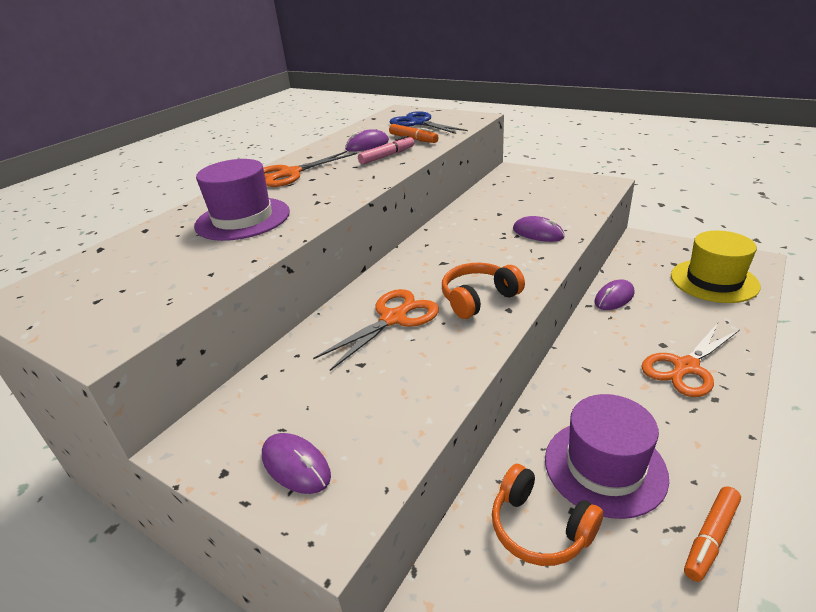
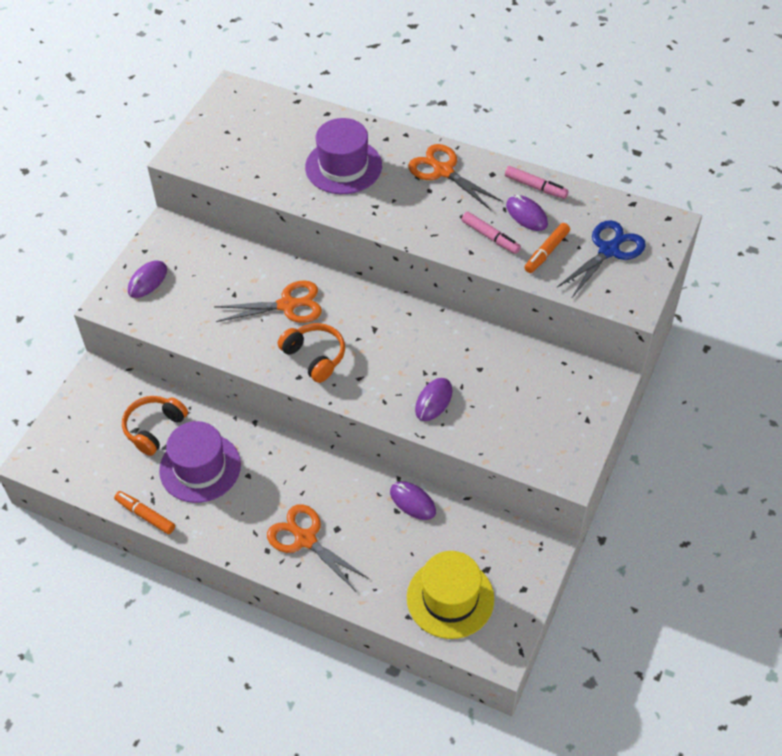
camera: 80 degrees right, 20 degrees up
orange scissors [313,289,439,371] -> orange scissors turned 45 degrees counterclockwise [214,280,322,323]
none -> pink marker [505,166,569,199]

